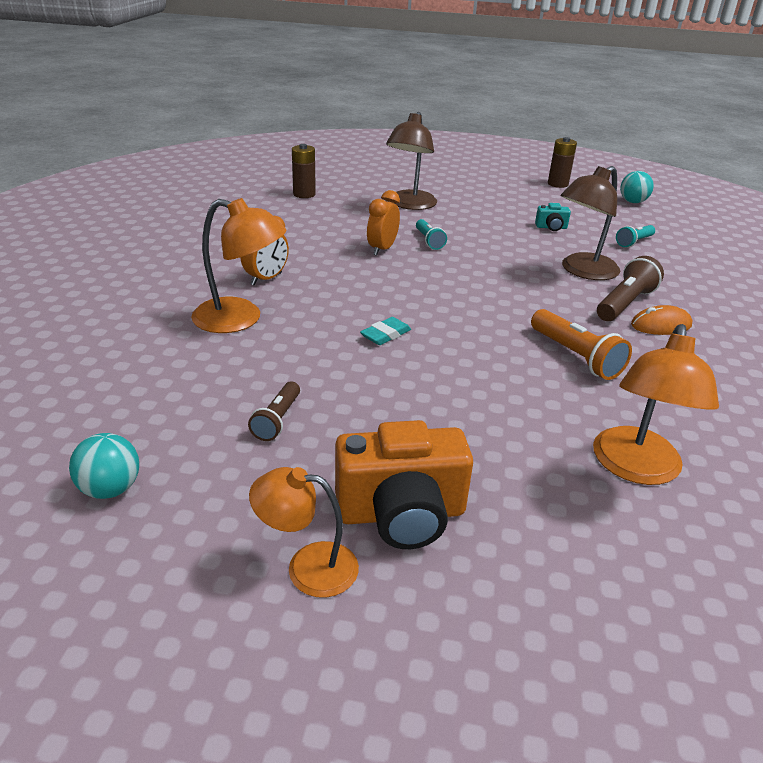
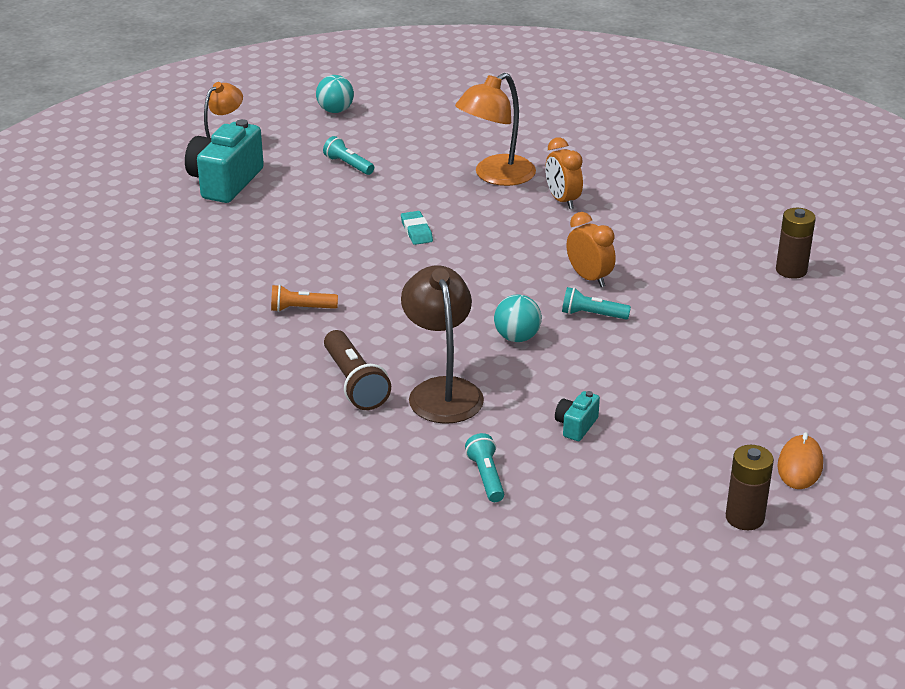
camera: 120 degrees right, 0 degrees up
brown flashlight [248,382,300,441] -> turquoise flashlight [323,136,374,175]
orange camera [335,420,473,549] -> turquoise camera [185,119,264,203]
brown lamp [386,112,437,210] -> none
orange flashlight [531,309,632,380] -> orange flashlight [271,285,338,312], size x0.63
orange lamp [593,324,719,485] -> none
turquoise ball [620,171,654,203] -> turquoise ball moved to [494,295,542,342]
orange mouse [631,305,692,335] -> orange mouse moved to [777,432,823,489]

